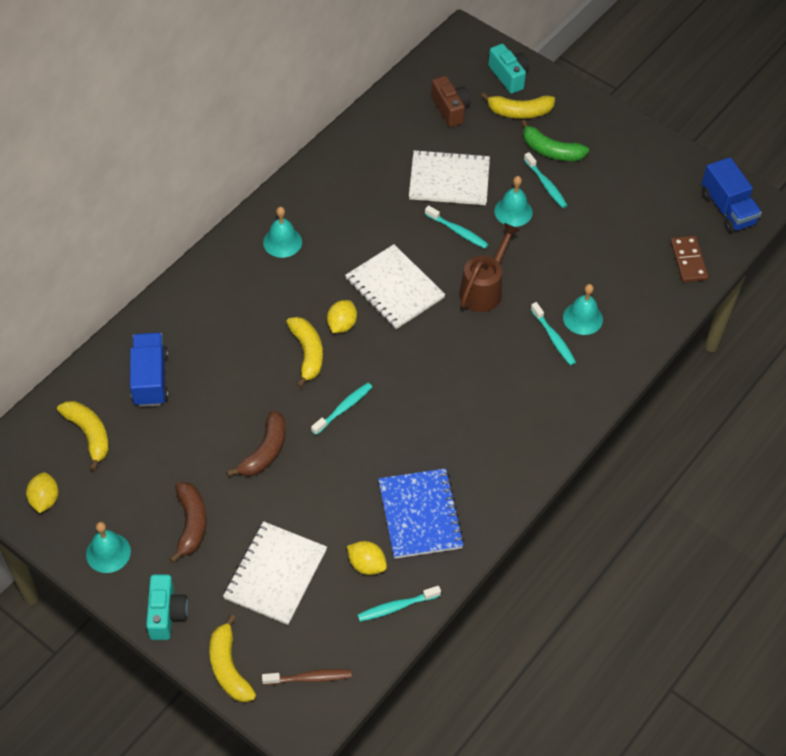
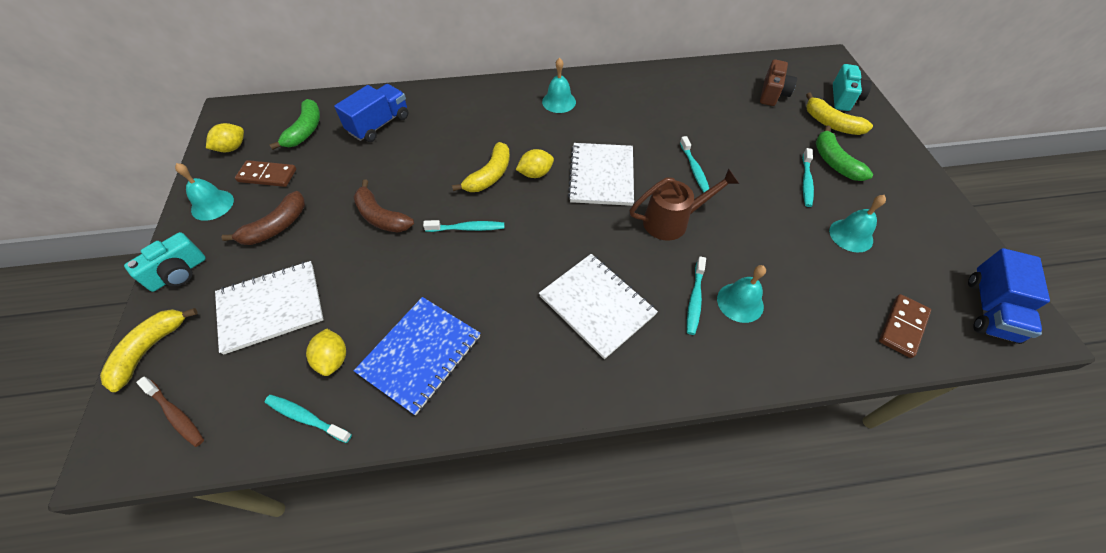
camera: 45 degrees right, 0 degrees up
yellow banana [57,401,109,471] -> green banana [269,99,320,150]
brown banana [227,410,286,476] -> brown banana turned 60 degrees clockwise [353,180,414,232]
white notebook [409,150,490,205] -> white notebook moved to [539,254,658,359]
turquoise bell [494,176,533,227] -> turquoise bell moved to [829,195,886,252]
none -> brown domino [235,160,296,187]

